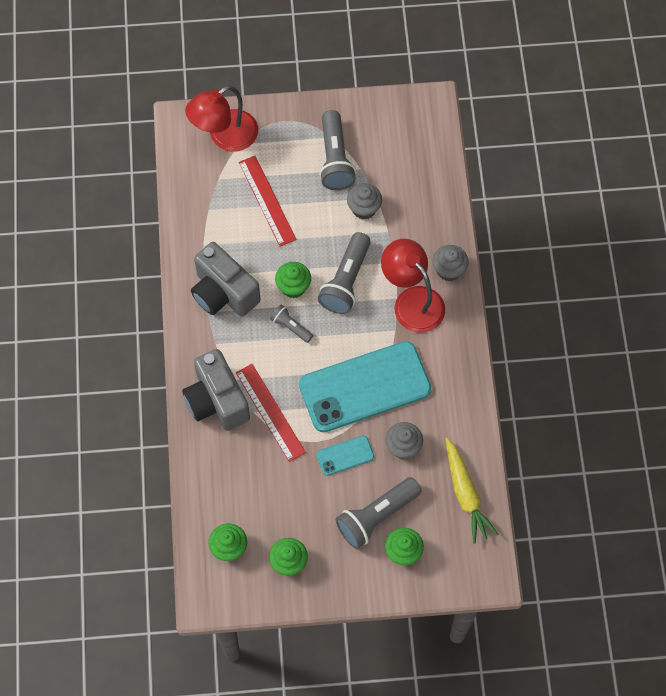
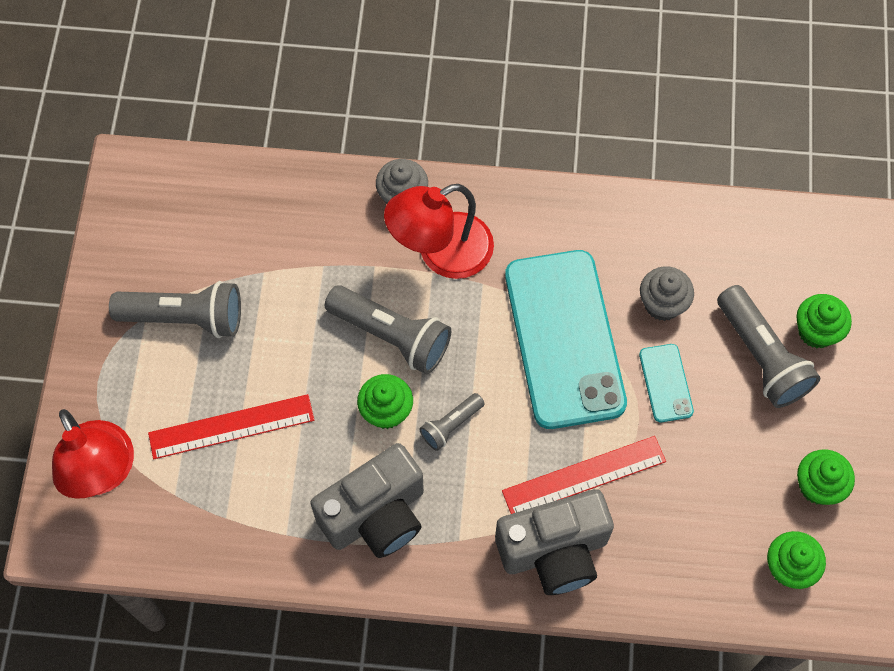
camera: 80 degrees left, 0 degrees up
grey cupcake [347,183,382,220] -> none
yellow carrot [445,438,499,544] -> none

